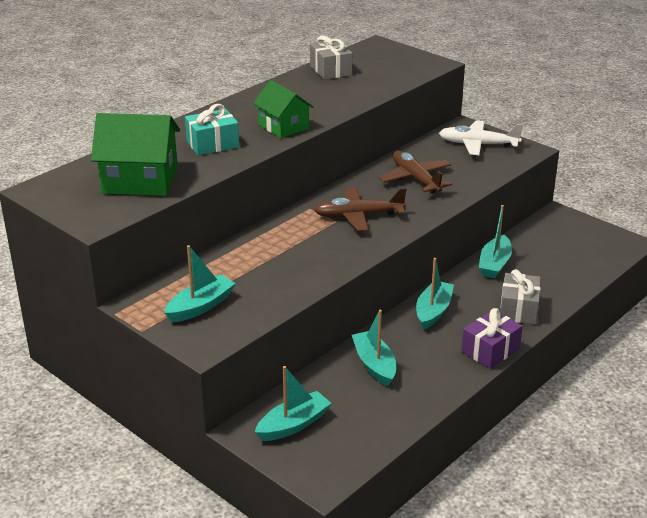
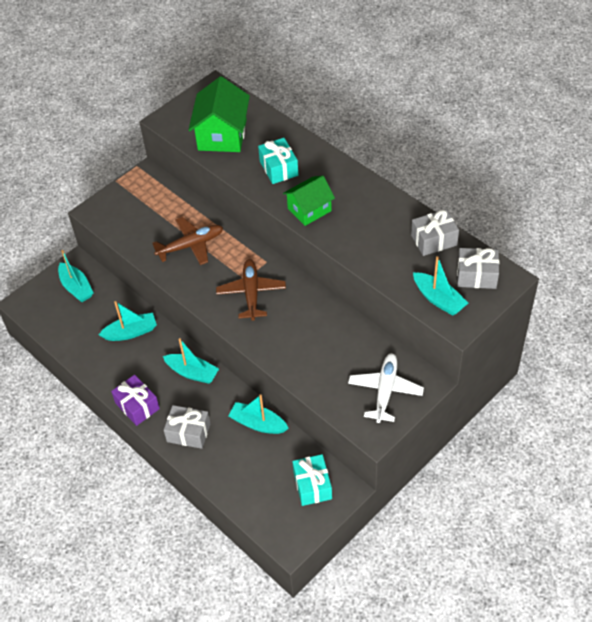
camera: 95 degrees right, 20 degrees up
turquoise boat [164,245,236,322] -> turquoise boat moved to [413,256,468,316]
brown plane [379,151,452,193] -> brown plane moved to [152,217,223,265]
none -> turquoise gift [292,454,332,506]
none -> grey gift [457,248,499,289]

